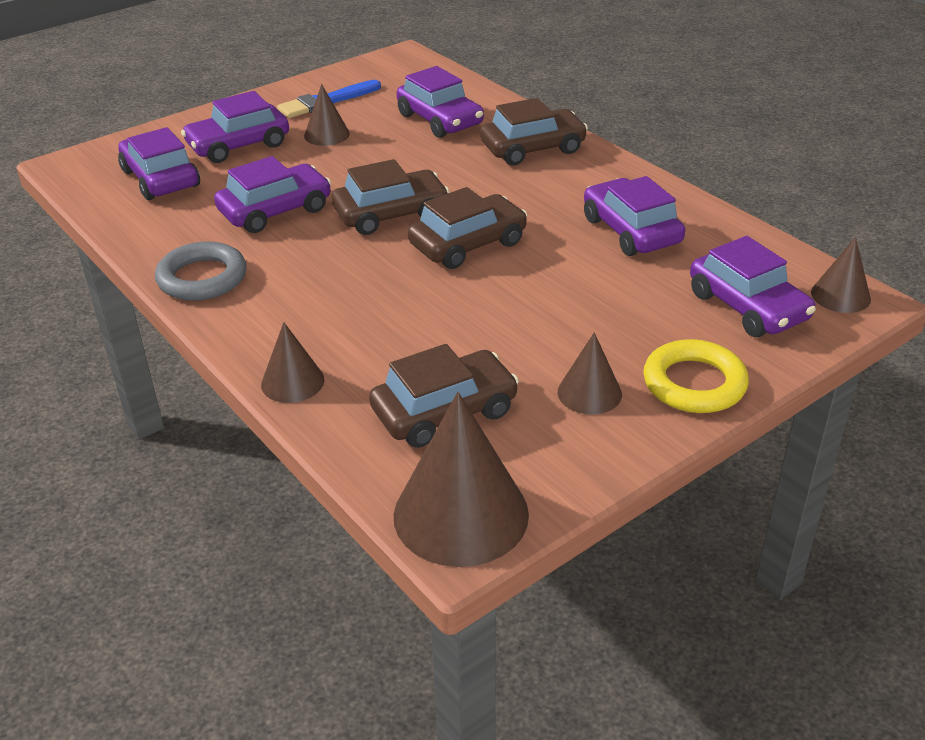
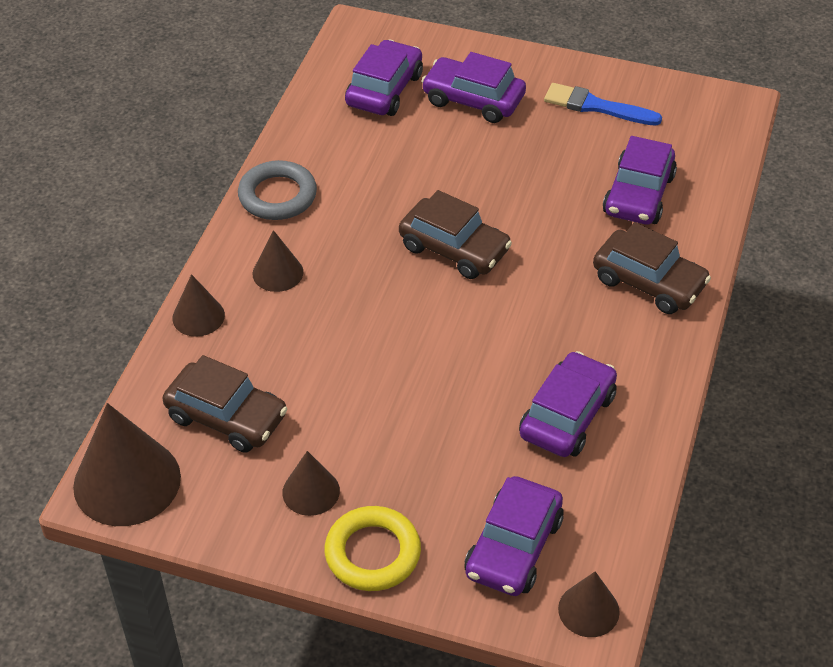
camera: 55 degrees right, 10 degrees up
purple car [214,156,331,233] -> none
brown cone [304,84,350,146] -> brown cone moved to [253,230,303,292]
brown car [408,187,527,269] -> none

